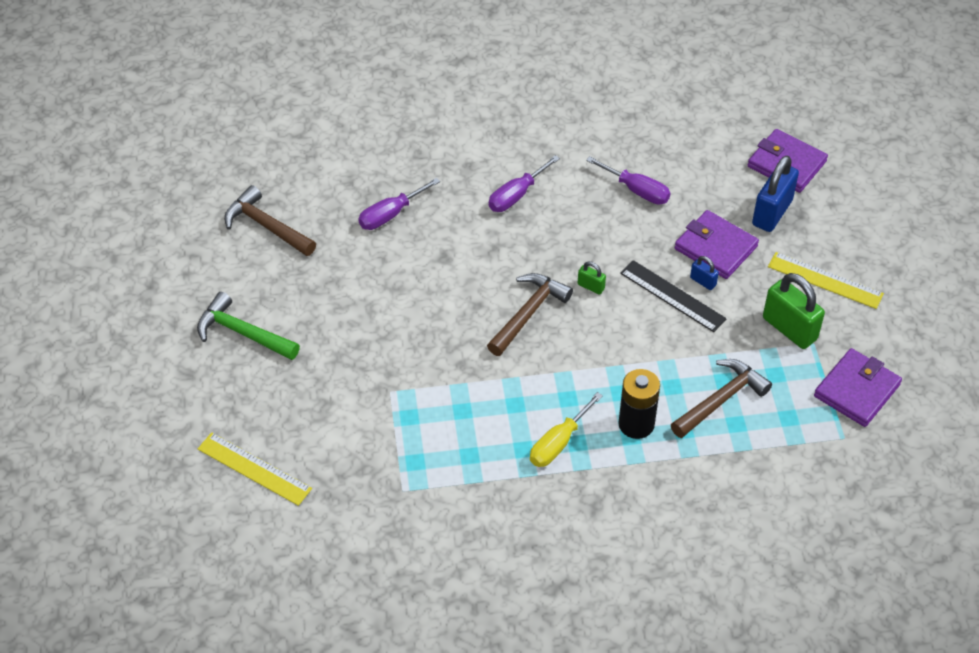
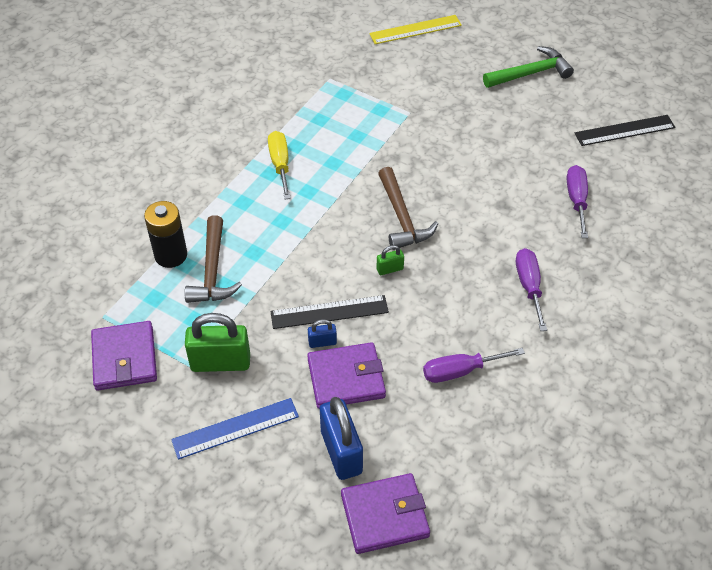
camera: 130 degrees right, 0 degrees up
brown hammer [224,185,316,256] -> black ruler [575,115,676,146]
black battery [618,369,660,439] -> black battery moved to [144,201,187,268]
yellow ruler [768,252,884,309] -> blue ruler [171,398,299,460]

